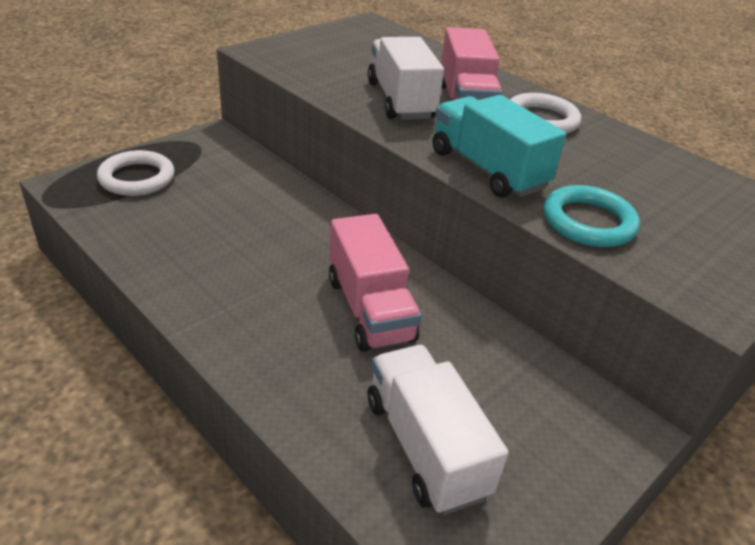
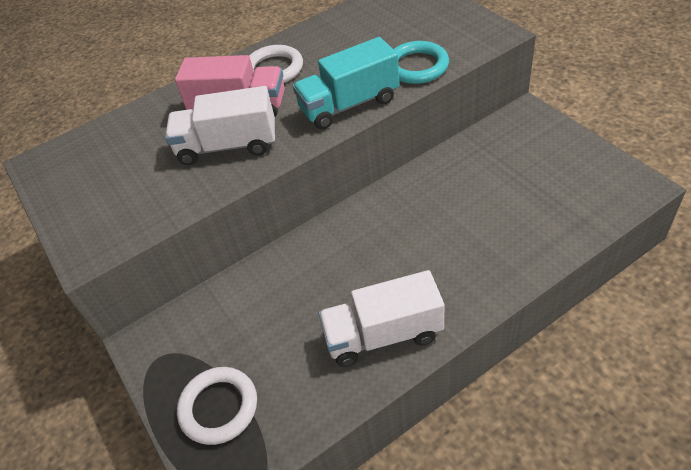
camera: 70 degrees left, 10 degrees up
pink truck [329,214,422,352] -> none
white truck [368,345,509,515] -> white truck moved to [319,270,444,367]

